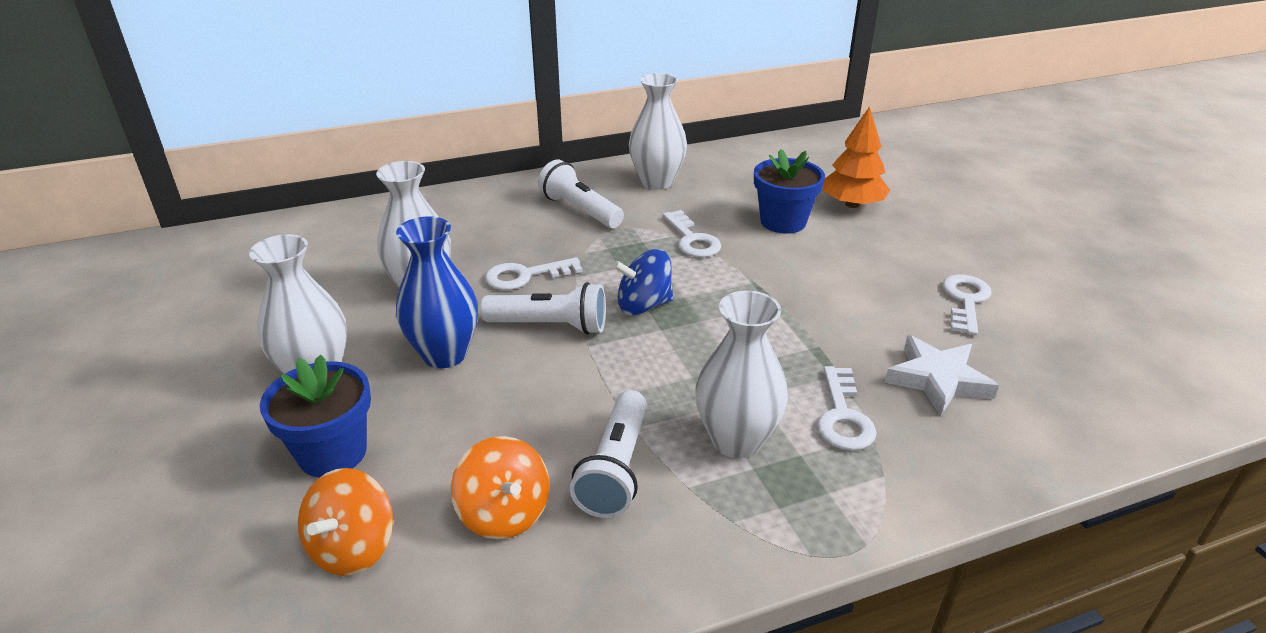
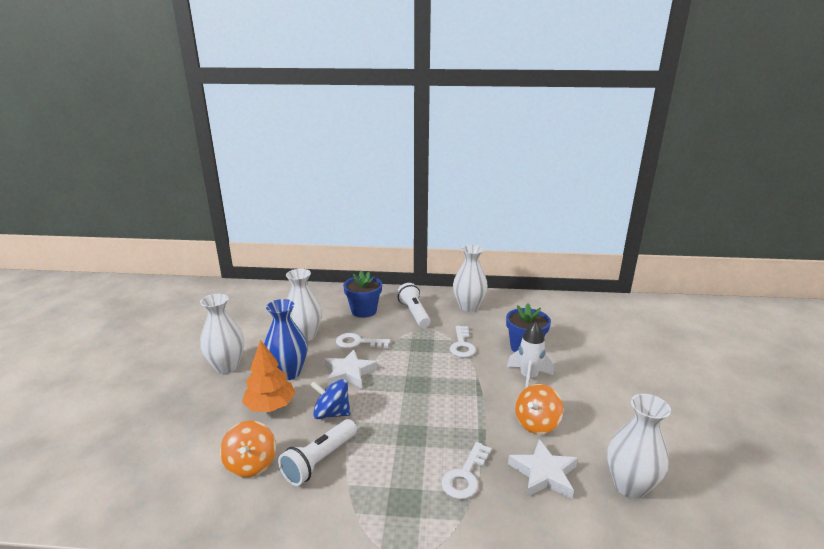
camera: 25 degrees right, 10 degrees down
blue flower pot [260,354,371,477] -> blue flower pot moved to [343,271,382,318]
orange spinning top [298,468,393,576] -> orange spinning top moved to [515,384,563,434]
white flashlight [480,282,606,335] -> white star [325,350,377,388]
blue spinning top [613,249,673,315] -> blue spinning top moved to [310,379,351,419]
white vase [695,290,788,458] -> white vase moved to [607,394,671,499]
orange tree [823,106,890,208] -> orange tree moved to [242,340,295,412]
white key [942,275,992,335] -> none
none -> white rocket [507,322,554,388]

